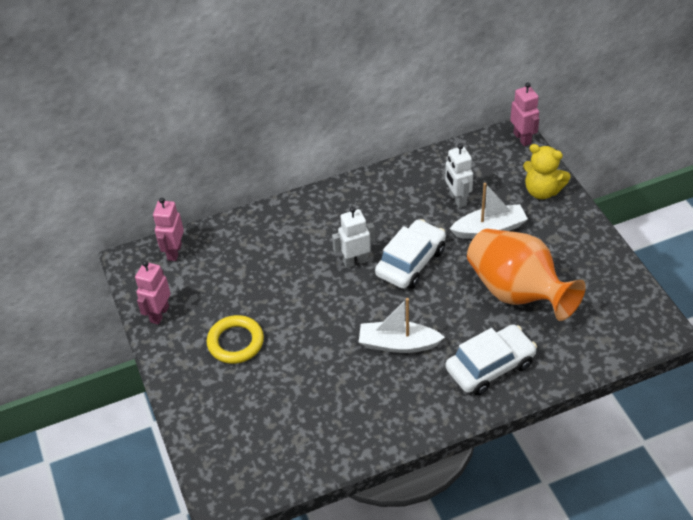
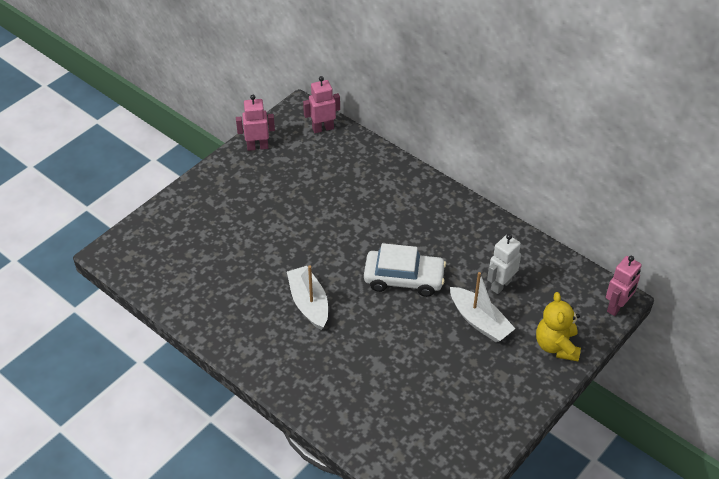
camera: 60 degrees right, 0 degrees up
yellow ring [207,315,264,364] -> none
white robot [332,207,375,268] -> none
white car [445,324,537,395] -> none
orange vase [467,229,586,321] -> none

